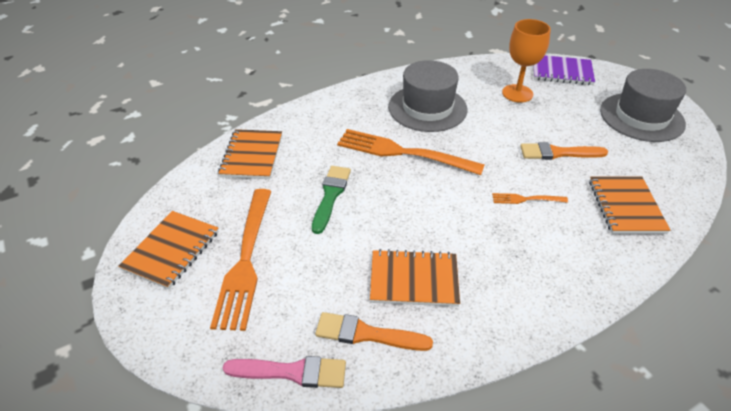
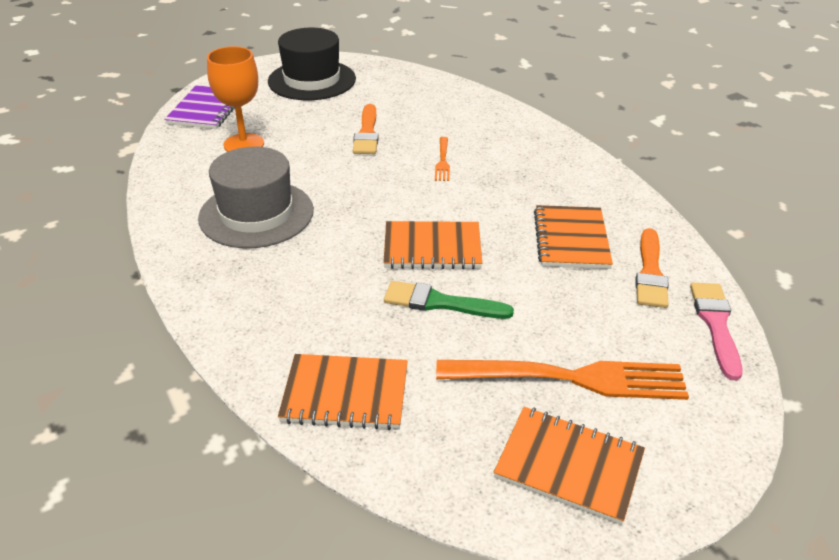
camera: 90 degrees left, 5 degrees down
orange fork [337,129,485,175] -> none
orange notebook [589,177,671,234] -> orange notebook moved to [383,221,482,269]
grey hat [600,69,686,142] -> black hat [268,28,356,100]

